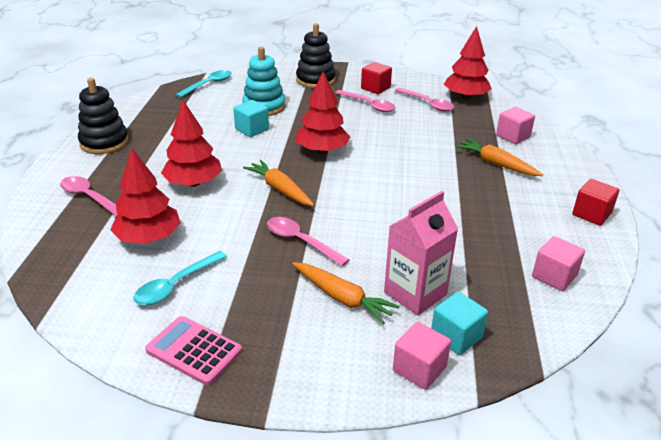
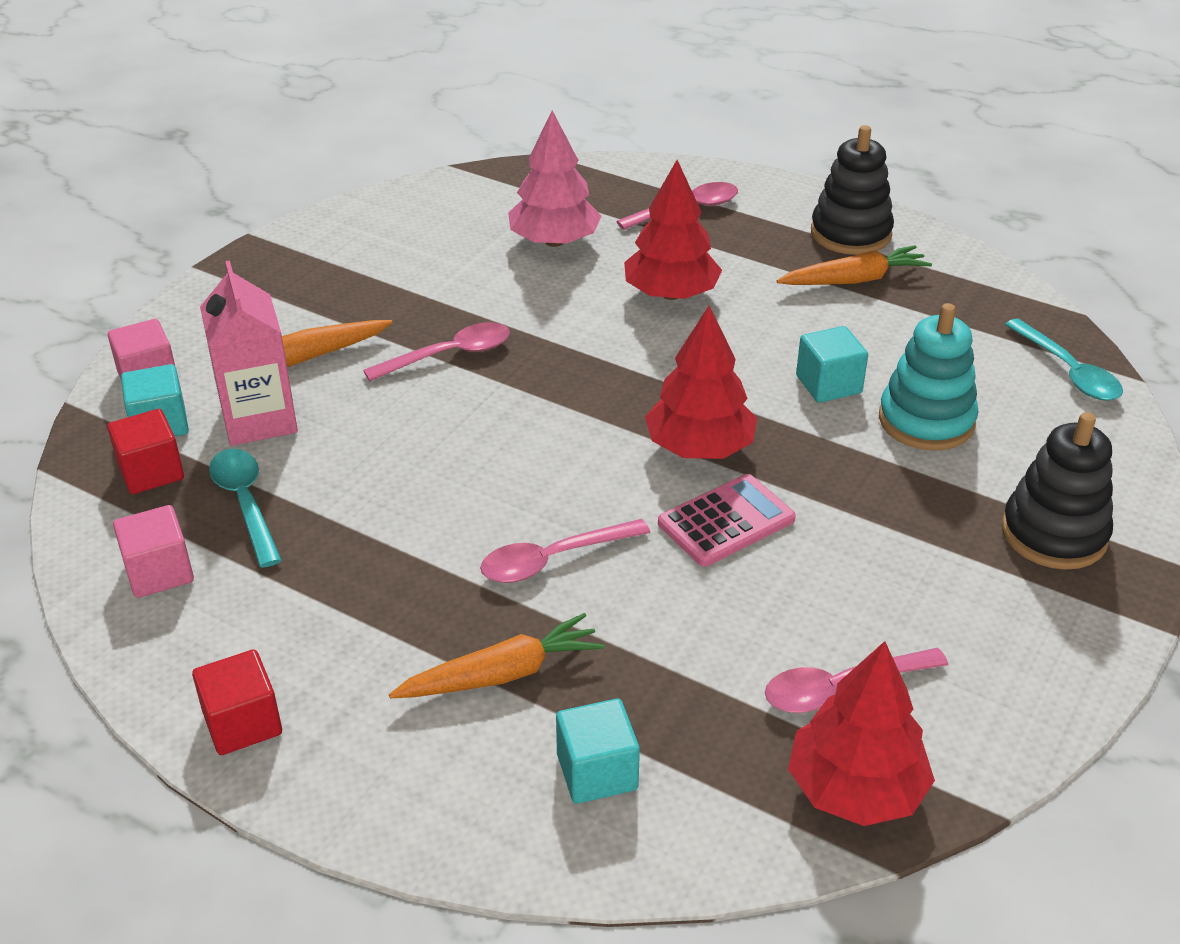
camera: 115 degrees right, 5 degrees up
red tree [110,148,181,244] -> pink tree [508,110,601,247]
turquoise spoon [134,251,227,305] -> turquoise spoon moved to [209,449,282,568]
pink calculator [145,316,242,385] -> pink calculator moved to [658,474,796,567]
orange carrot [243,160,314,206] -> orange carrot moved to [777,245,932,285]
pink spoon [335,90,396,112] -> pink spoon moved to [480,519,650,583]
red cube [361,62,392,94] -> red cube moved to [107,409,184,494]
pink cube [496,107,535,144] -> turquoise cube [556,699,640,804]

